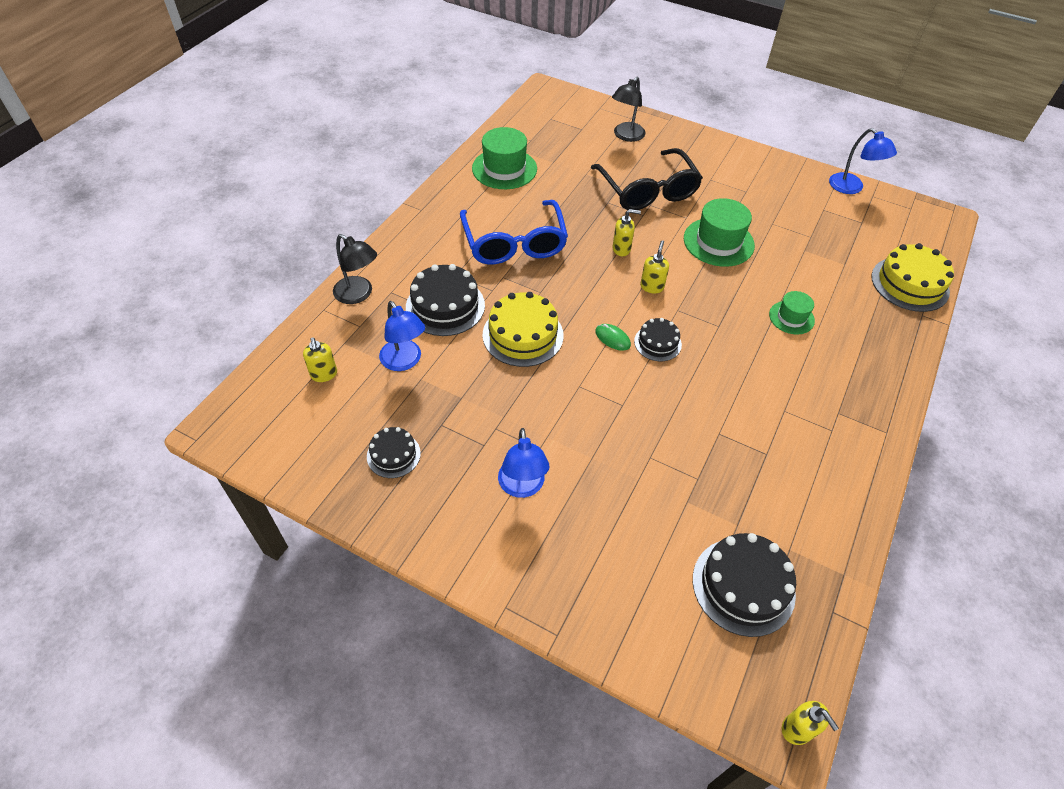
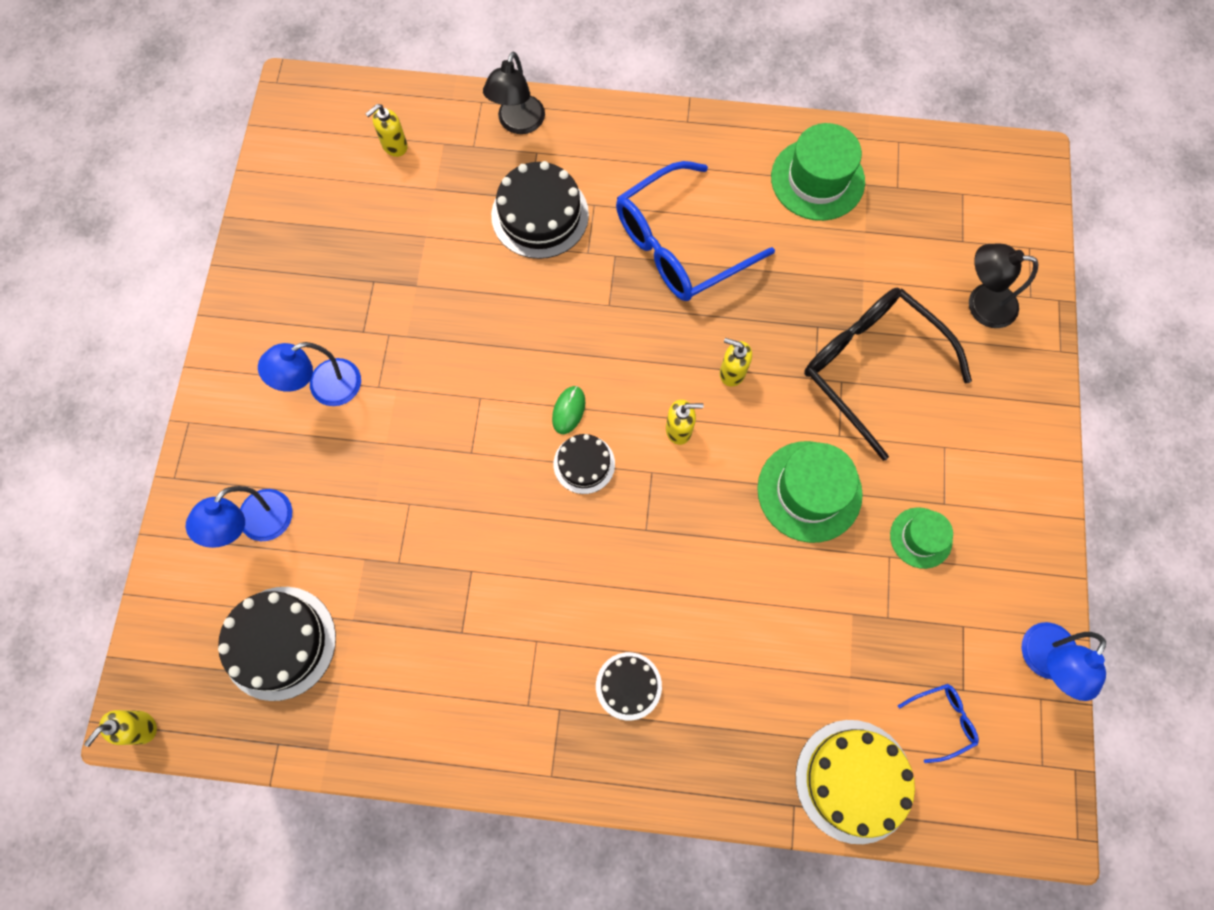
camera: 70 degrees right, 20 degrees up
black cake [367,427,421,478] -> black cake moved to [596,652,662,720]
blue lamp [379,301,425,371] -> blue lamp moved to [186,486,292,548]
yellow cake [483,292,564,367] -> none
black glasses [591,148,703,210] -> black glasses turned 90 degrees clockwise [804,288,972,461]
yellow soap dispenser [612,209,641,256] -> yellow soap dispenser turned 135 degrees clockwise [720,338,752,387]
green hat [769,291,815,334] -> green hat moved to [890,507,953,569]
none -> blue glasses [898,684,979,763]

